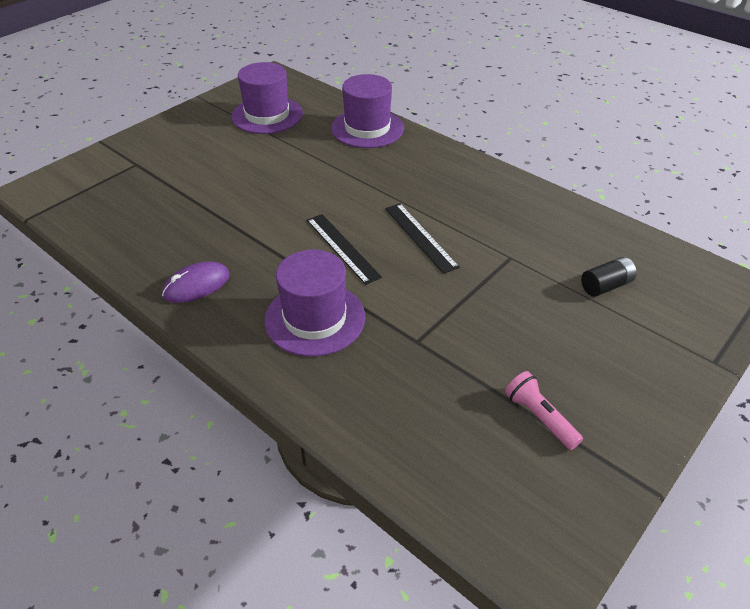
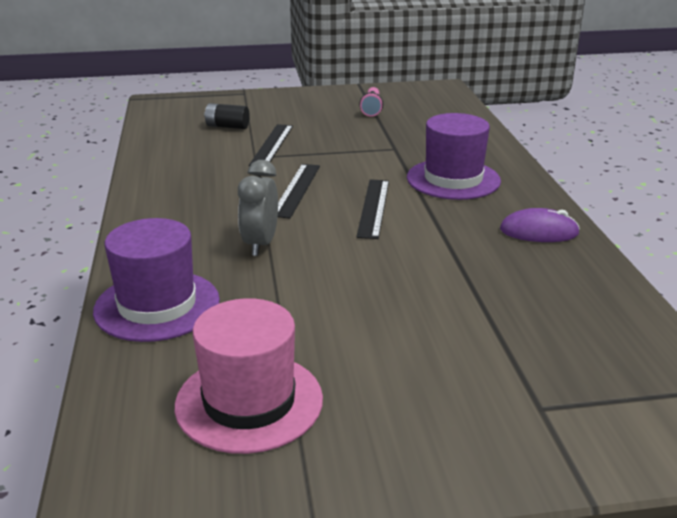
camera: 140 degrees left, 15 degrees down
purple hat [231,62,303,134] -> pink hat [175,298,323,454]
none -> grey clock [238,160,278,256]
none -> black ruler [249,124,293,166]

